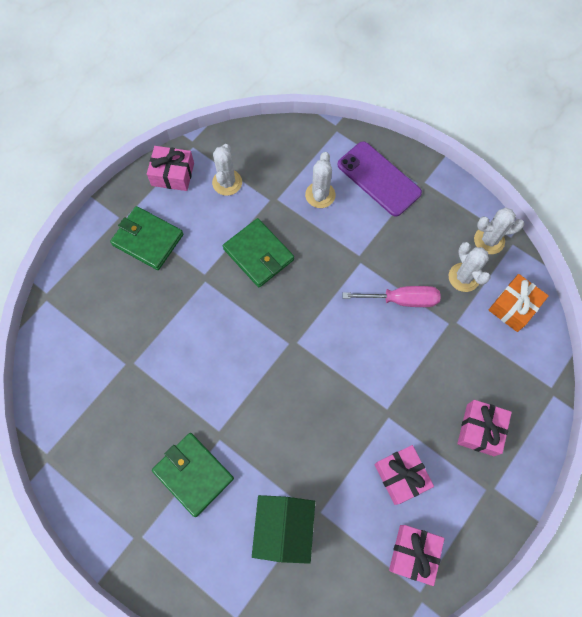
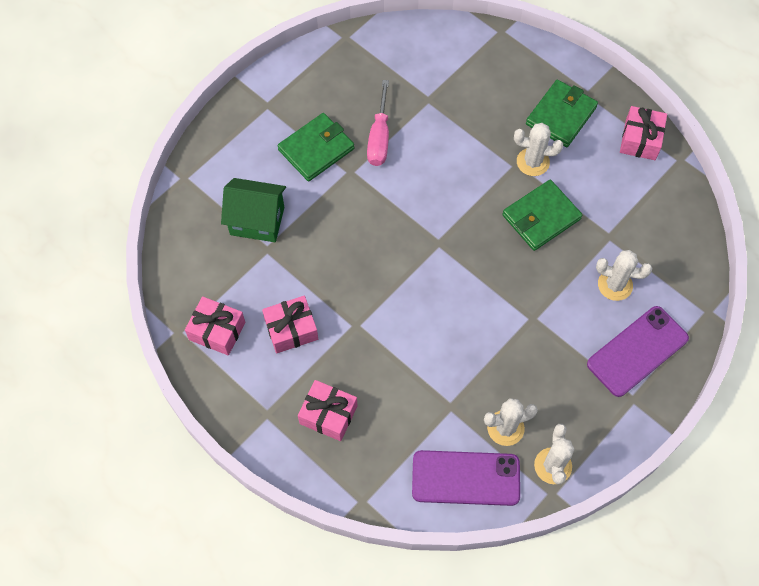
camera: 95 degrees right, 5 degrees down
white cactus [212,144,242,196] -> white cactus moved to [514,123,563,176]
pink screwdriver [343,286,441,307] -> pink screwdriver moved to [367,80,389,166]
orange gift [489,274,549,332] -> purple phone [412,450,520,506]

